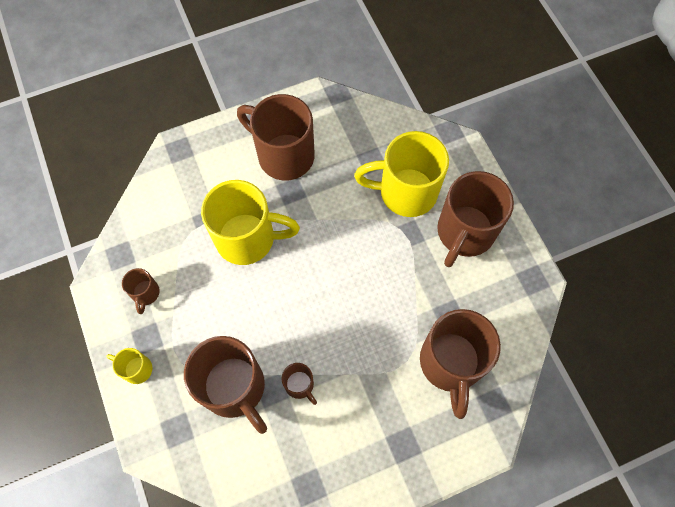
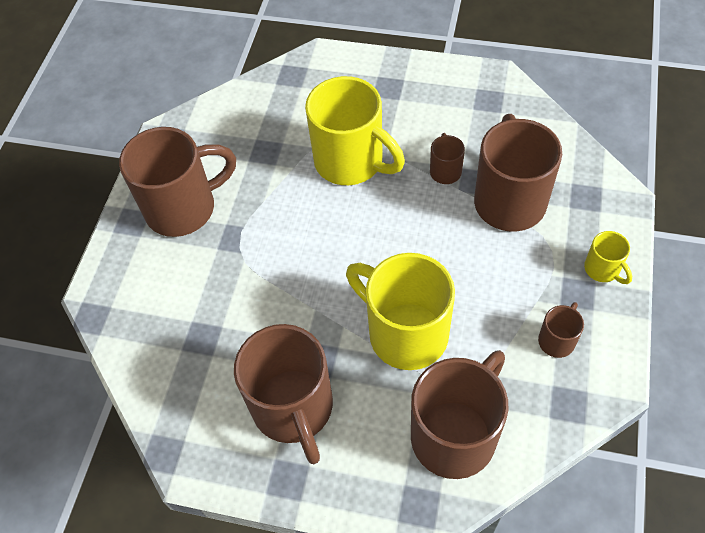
camera: 140 degrees left, 10 degrees down
yellow mug [354,131,449,217] -> yellow mug moved to [305,76,405,185]
brown mug [420,309,501,419] -> brown mug moved to [411,350,508,479]

